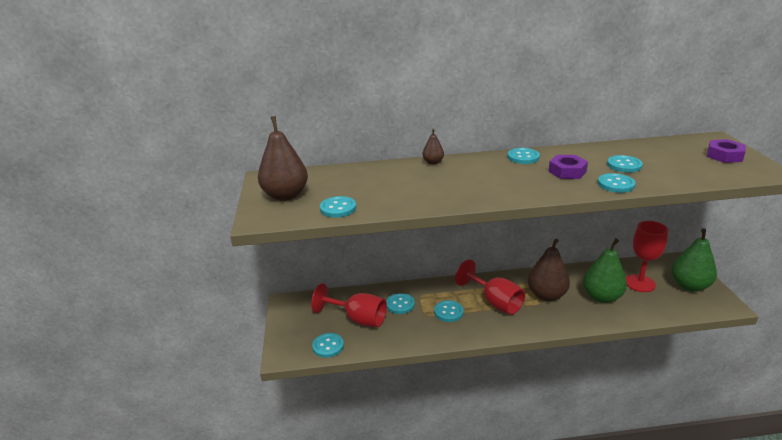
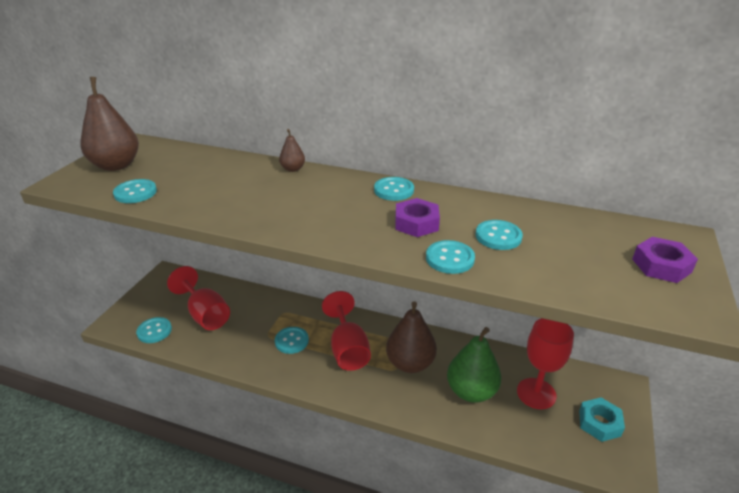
camera: 25 degrees right, 5 degrees up
turquoise button [386,293,415,314] -> none
green pear [671,228,717,292] -> turquoise nut [579,397,625,442]

